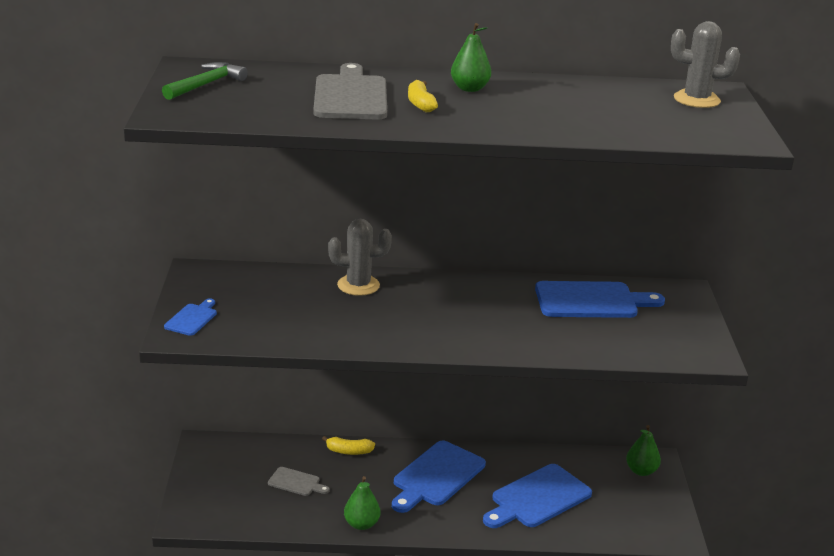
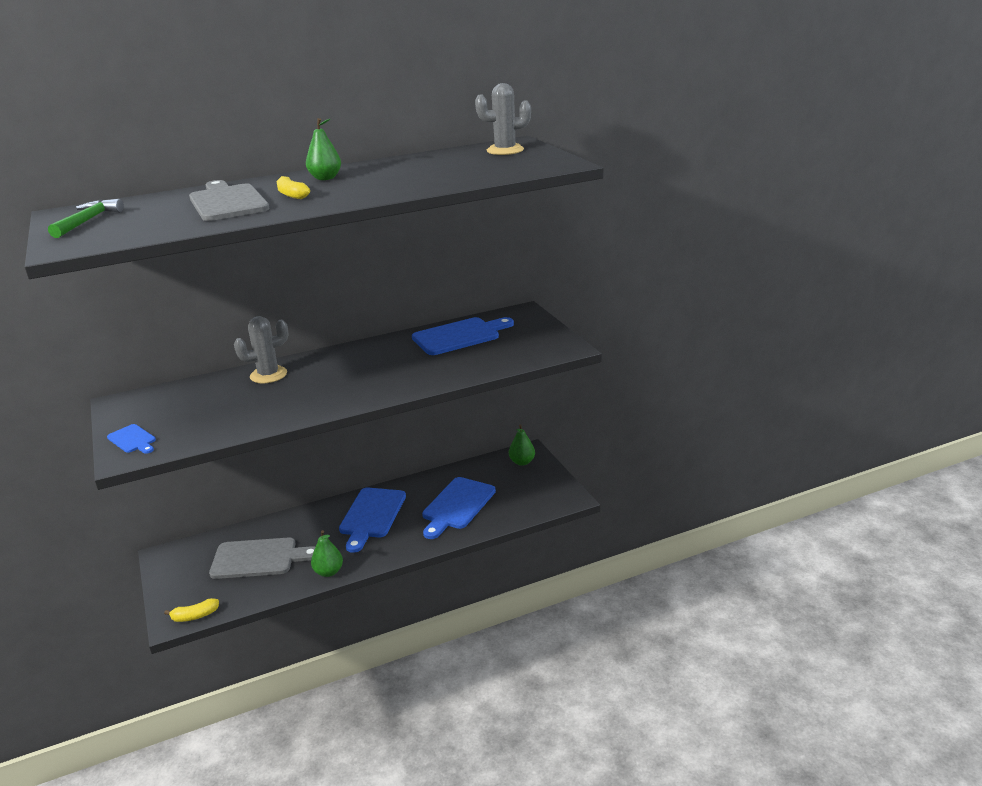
camera: 20 degrees left, 0 degrees up
blue cutting board [164,298,217,336] -> blue cutting board turned 135 degrees clockwise [107,424,156,454]
grey cutting board [268,467,330,496] -> grey cutting board [209,537,315,579], size x1.96
yellow banana [322,436,375,455] -> yellow banana moved to [164,598,219,622]

